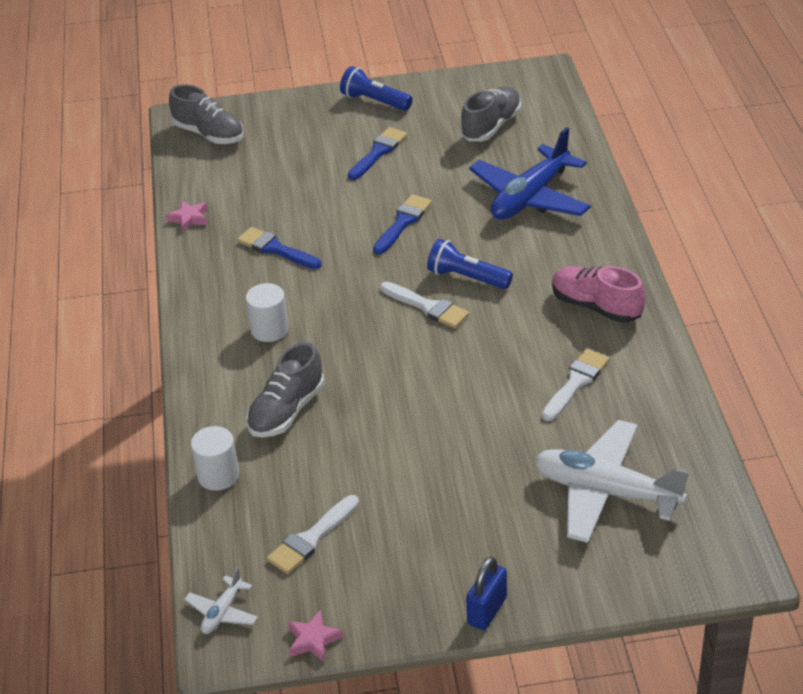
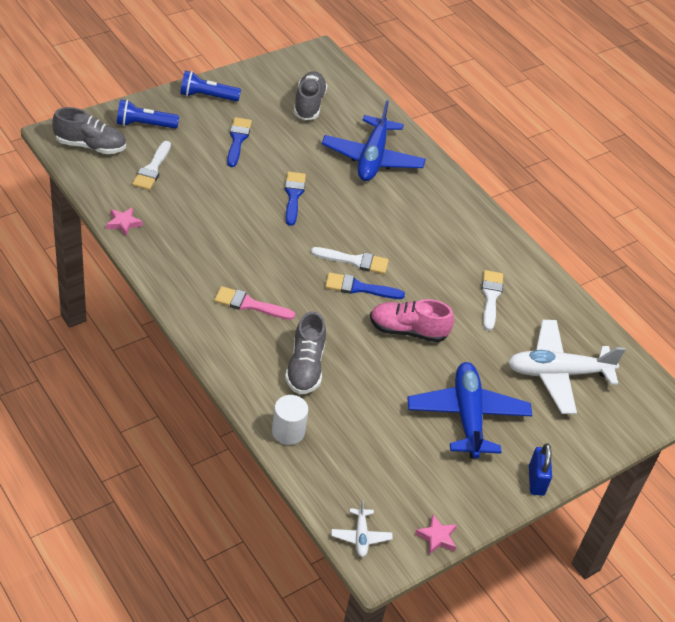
camera: 35 degrees left, 5 degrees up
blue brush [237,227,321,269] -> blue brush moved to [325,272,405,299]
white cylinder [246,283,289,342] -> pink brush [214,286,295,320]
white brush [267,495,359,574] -> white brush moved to [132,141,171,190]
blue flashlight [427,239,513,289] -> blue flashlight moved to [117,99,179,129]
pink shoe [552,266,645,323] -> pink shoe moved to [370,299,454,342]
none -> blue plane [407,362,532,458]

